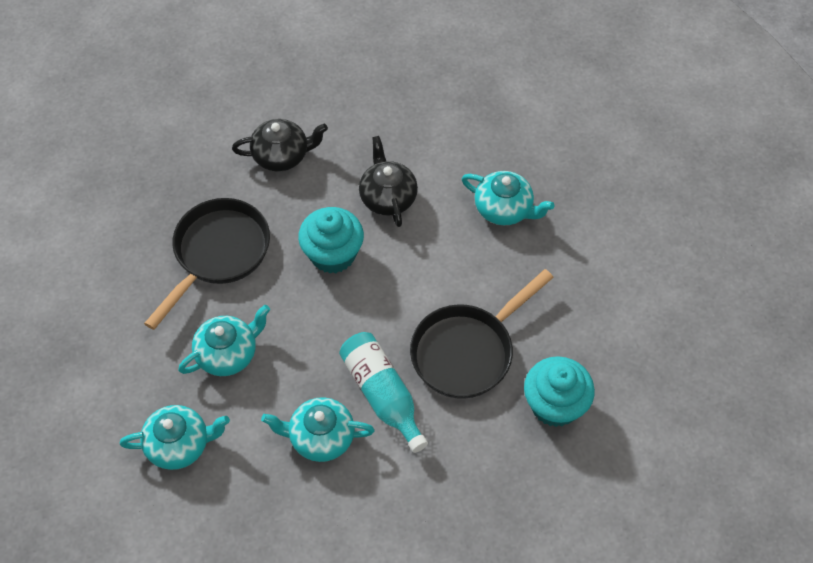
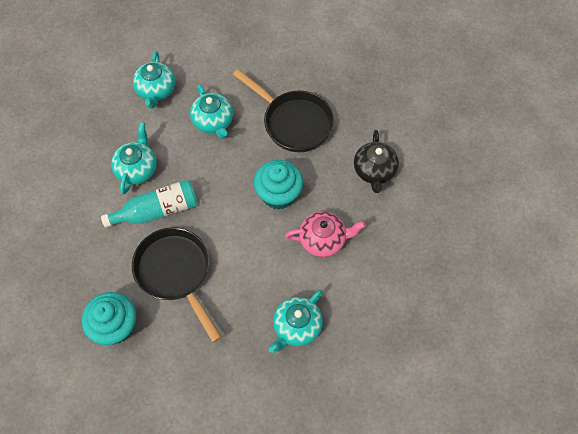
camera: 100 degrees right, 5 degrees up
black teapot [359,136,418,227] -> pink teapot [285,212,366,257]

